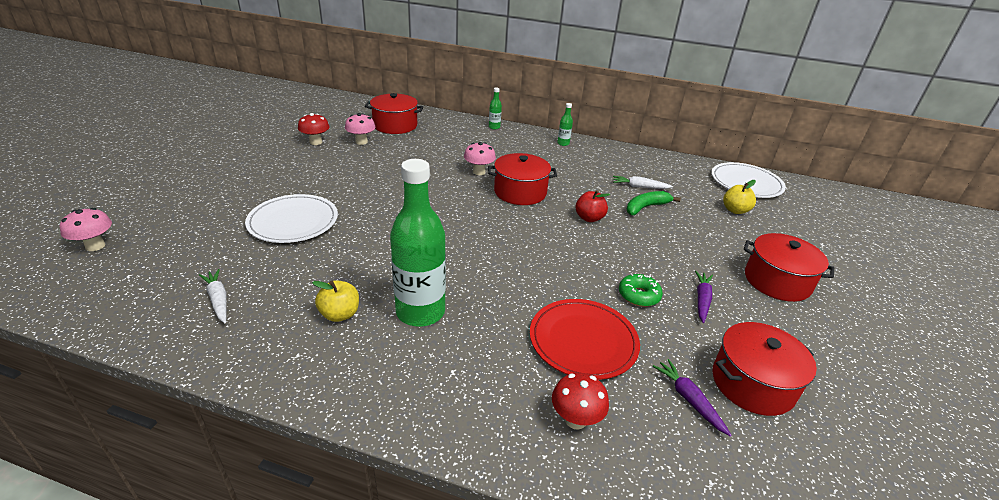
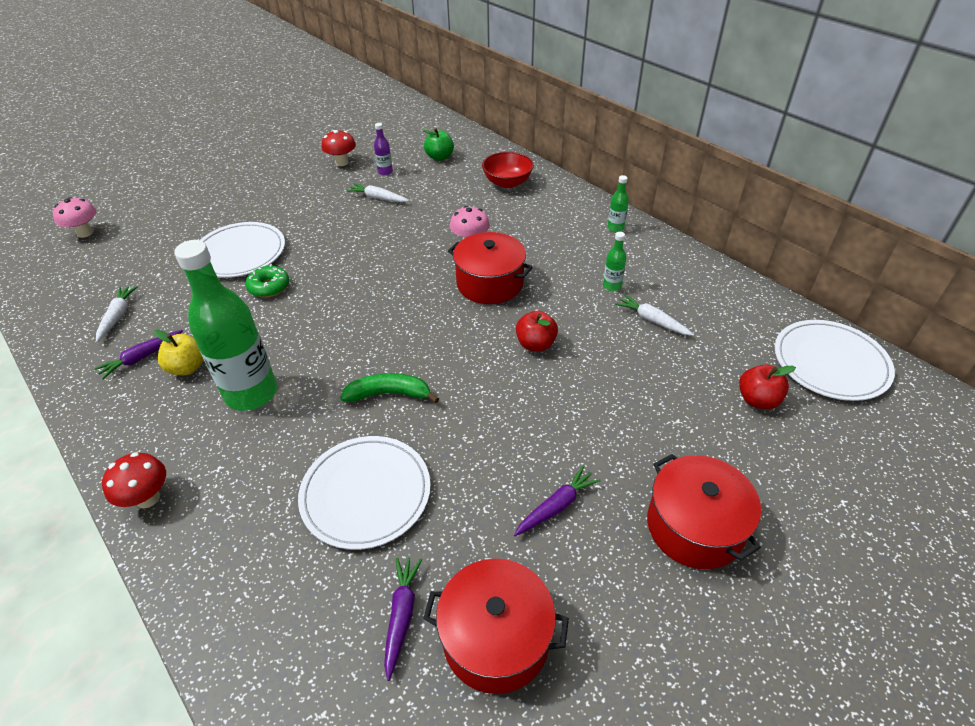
camera: 35 degrees right, 10 degrees up
pink mushroom [345,113,376,145] -> purple bottle [374,123,393,175]
red pot [365,93,423,134] -> green apple [423,128,454,161]
green bottle [489,88,502,129] -> green bottle moved to [603,232,626,291]
red plate [530,299,640,380] -> white plate [298,436,431,550]
red mushroom [552,373,609,430] -> red mushroom moved to [102,452,166,509]
green donut [619,273,663,307] -> green donut moved to [246,264,289,298]
green banana [627,191,681,215] -> green banana moved to [340,373,439,403]
yellow apple [723,180,756,214] -> red apple [739,365,796,409]
none -> purple carrot [94,330,183,380]
none -> white carrot [346,183,409,202]
none -> red bowl [482,152,534,188]

